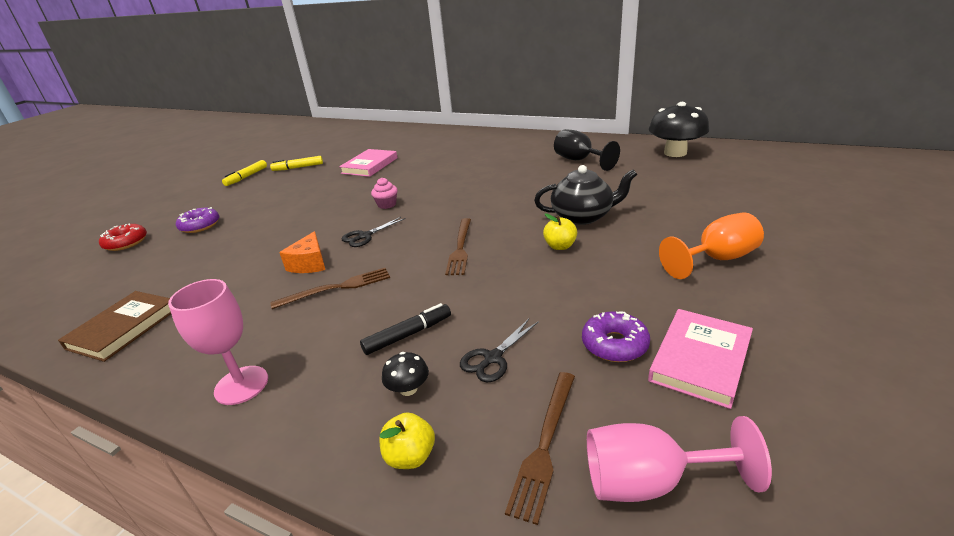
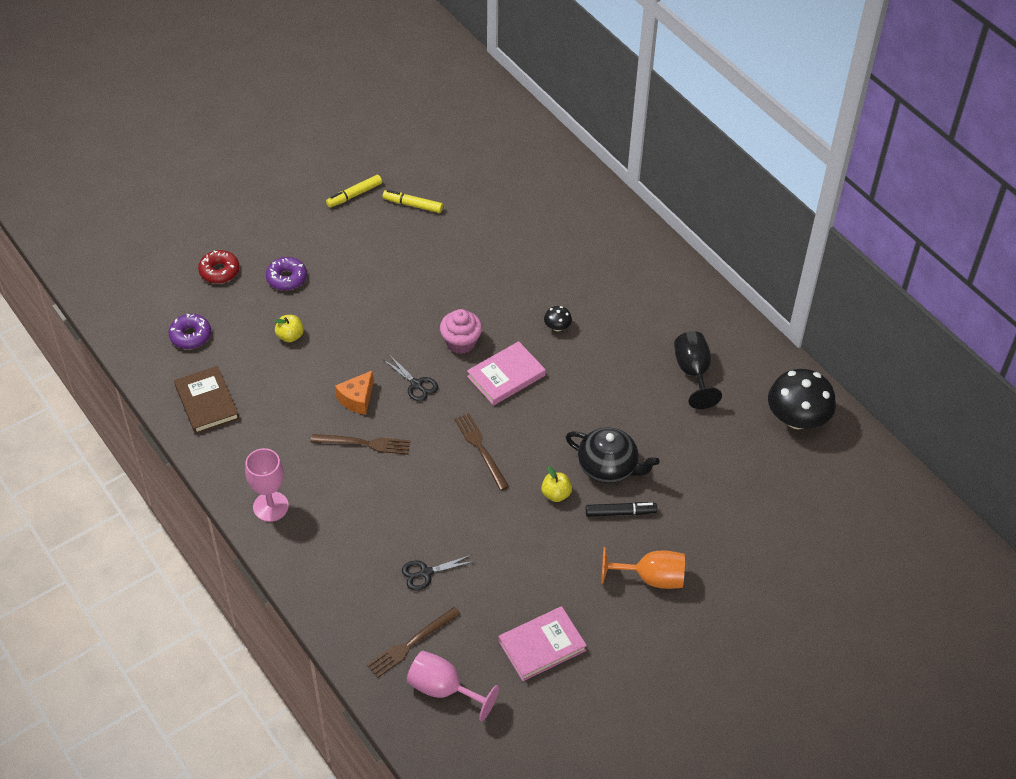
camera: 25 degrees right, 20 degrees up
brown book [58,291,171,362] -> brown book turned 75 degrees counterclockwise [174,366,239,434]
pink book [339,149,398,177] -> pink book moved to [467,341,546,406]
black scissors [341,217,406,247] -> black scissors turned 120 degrees counterclockwise [384,356,438,402]
black marker [360,303,451,355] -> black marker moved to [586,502,657,517]
pink cupcake [371,178,398,209] -> pink cupcake [440,309,482,354], size x1.52
yellow apple [379,412,435,469] -> yellow apple moved to [274,315,304,342]
black mushroom [382,352,429,396] -> black mushroom moved to [544,306,572,331]
brown fork [445,218,471,275] -> brown fork turned 120 degrees clockwise [454,413,509,491]
purple donut [582,311,650,362] -> purple donut moved to [168,314,211,349]

